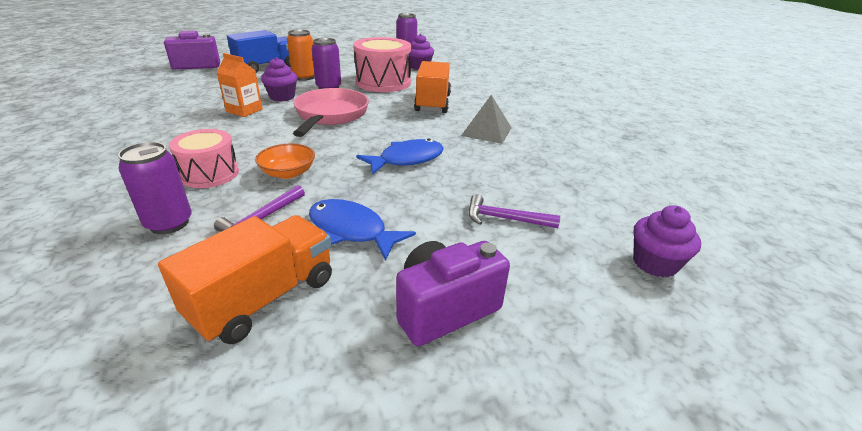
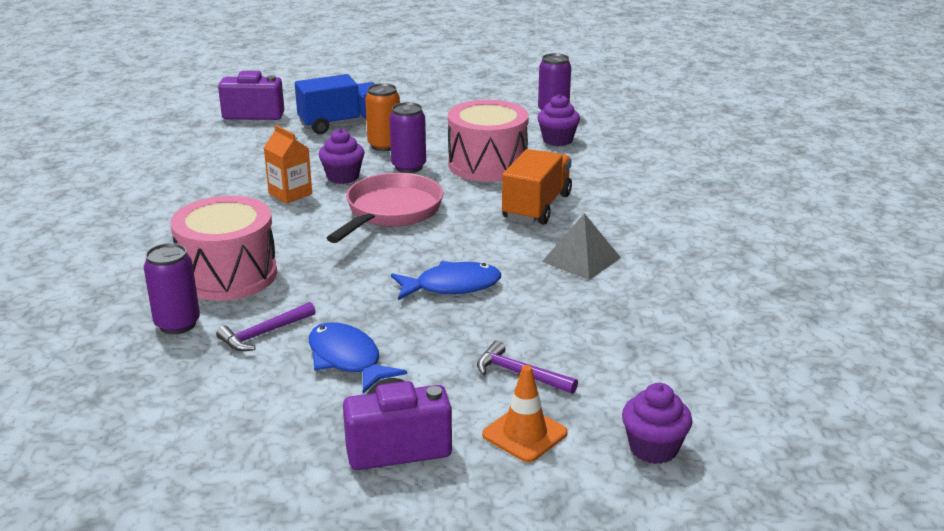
camera: 20 degrees right, 5 degrees down
orange truck [158,215,332,344] -> none
pink drum [169,129,239,188] -> pink drum [170,196,277,301], size x1.58
orange bowl [255,143,315,179] -> none
none -> orange traffic cone [482,365,568,462]

